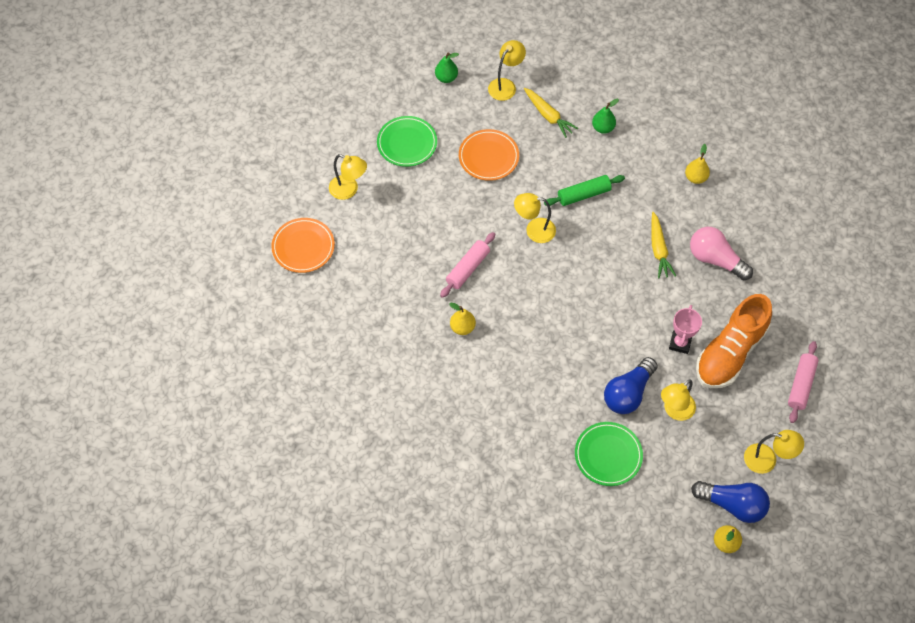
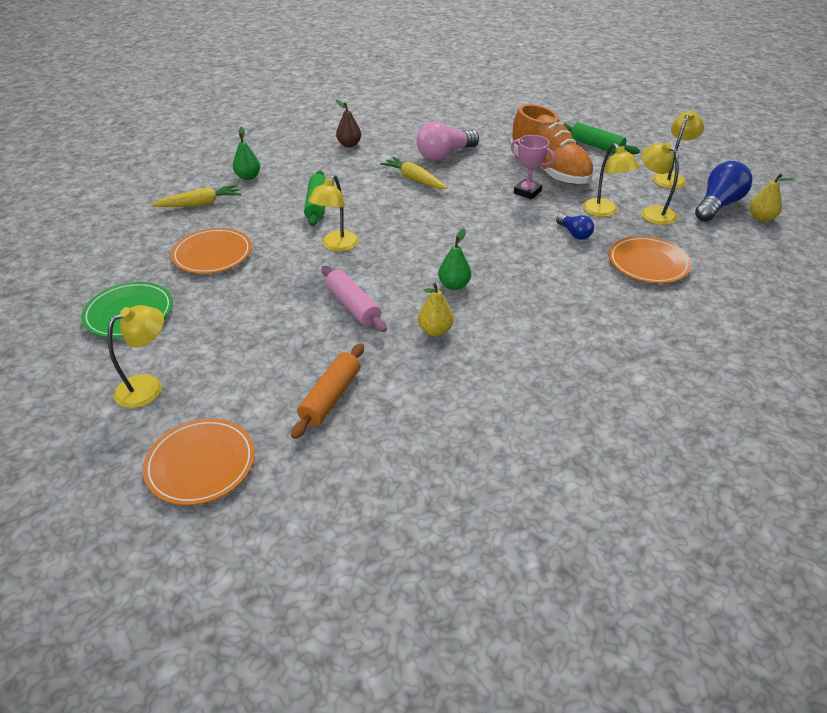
camera: 70 degrees left, 20 degrees down
green pear [435,53,459,83] -> green pear moved to [438,228,471,290]
yellow lamp [488,40,526,101] -> yellow lamp moved to [641,142,679,225]
green plate [575,422,643,486] -> orange plate [609,236,691,283]
blue light bulb [604,357,658,414] -> blue light bulb [556,214,594,240], size x0.55
yellow carrot [651,212,676,278] -> yellow carrot turned 150 degrees counterclockwise [380,157,447,189]
yellow pear [685,144,710,184] -> brown pear [336,99,361,147]
pink rolling pin [788,341,819,423] -> green rolling pin [564,122,640,154]
none -> orange rolling pin [291,343,364,439]

